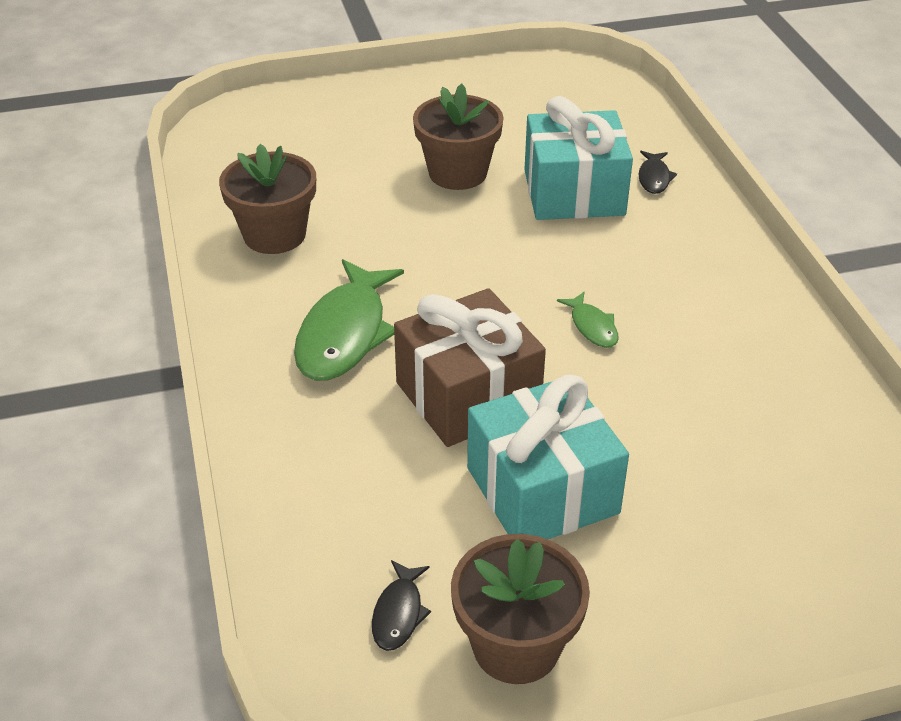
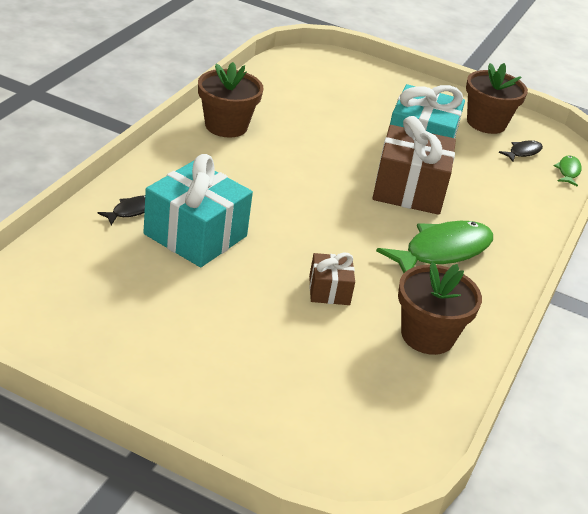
camera: 145 degrees left, 5 degrees down
brown flower pot [413,84,504,190] -> brown flower pot moved to [198,62,263,138]
green fish [557,291,619,348] -> green fish moved to [554,155,582,187]
none -> brown gift [309,252,355,305]

